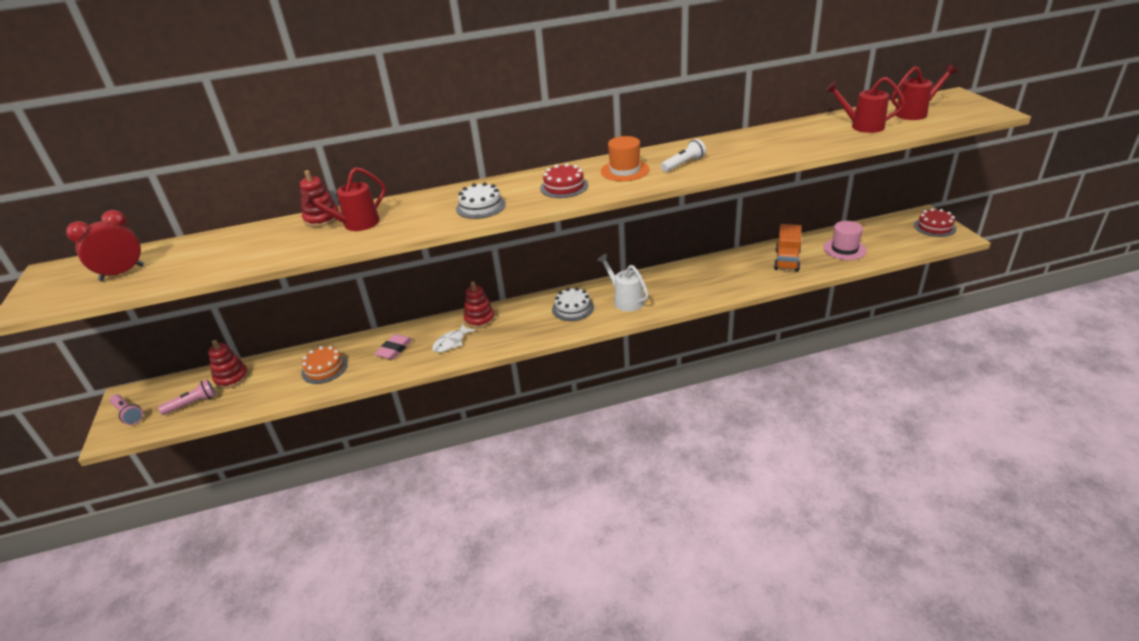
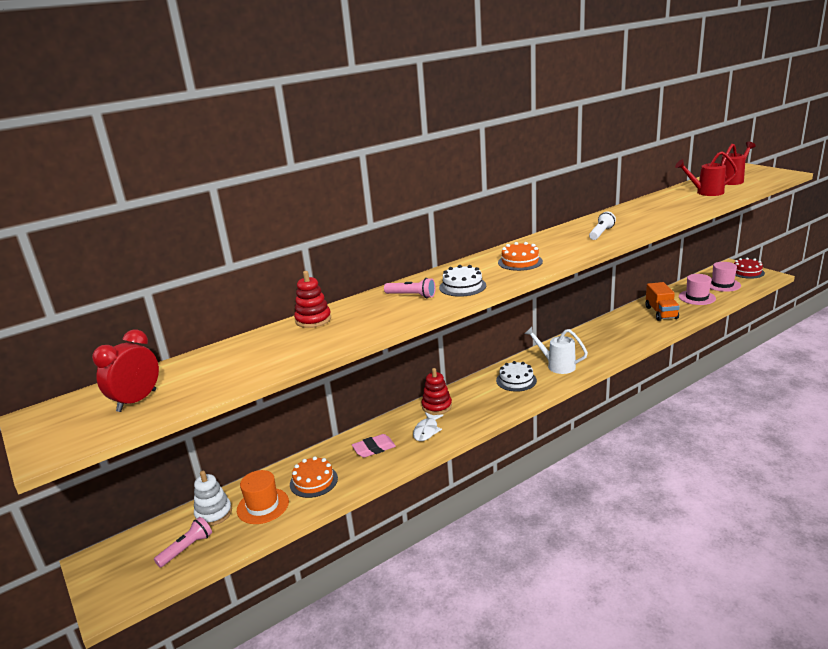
camera: 20 degrees left, 10 degrees down
pink flashlight [110,394,143,425] -> pink flashlight moved to [384,278,435,298]
red stacking toy [208,340,249,389] -> white stacking toy [194,471,232,526]
red watering can [301,167,386,231] -> none
pink eraser [375,334,413,360] -> pink eraser turned 60 degrees clockwise [352,434,396,458]
red cake [540,163,588,198] -> orange cake [498,242,543,271]
orange hat [601,136,649,181] -> orange hat moved to [237,470,289,524]
none -> pink hat [710,262,741,292]

